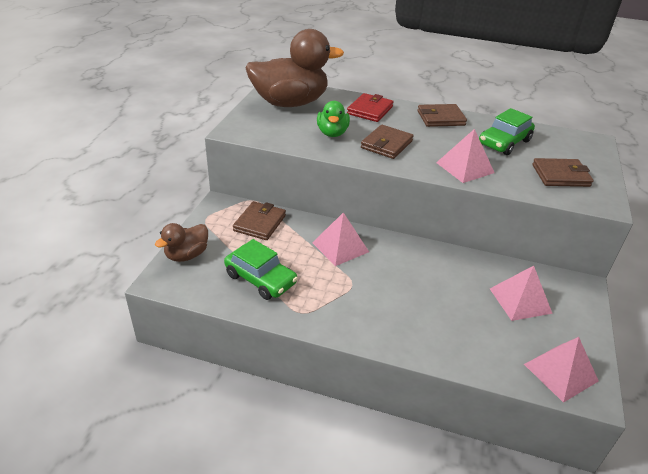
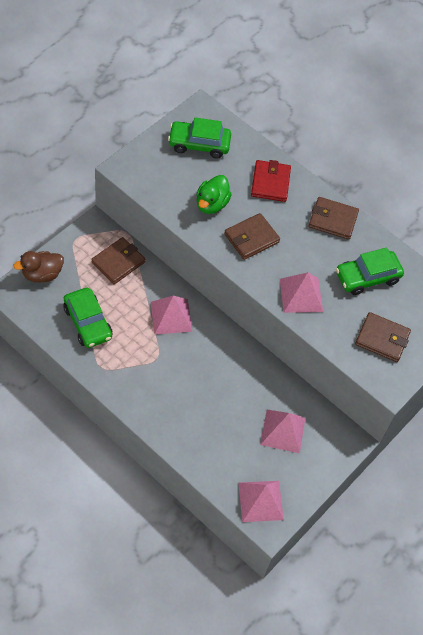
camera: 20 degrees right, 20 degrees up
brown duck [246,29,344,107] -> green car [168,117,231,159]
red wallet [347,93,394,122] -> red wallet turned 45 degrees counterclockwise [251,160,291,202]

